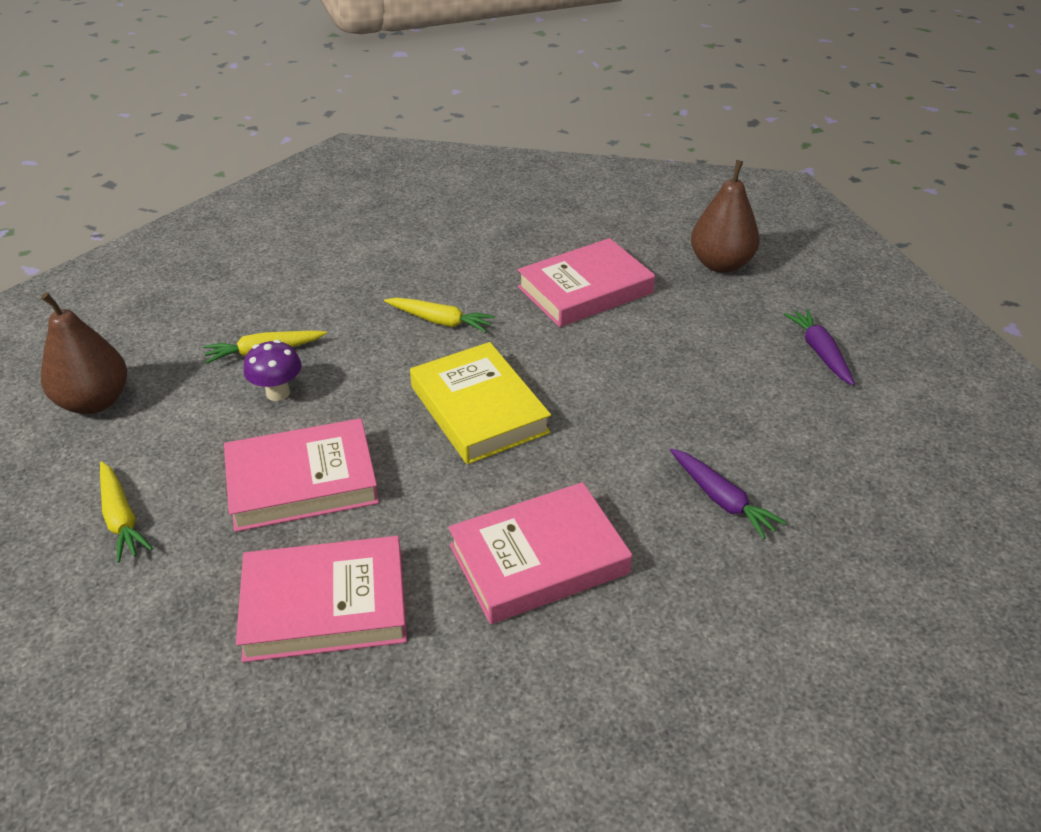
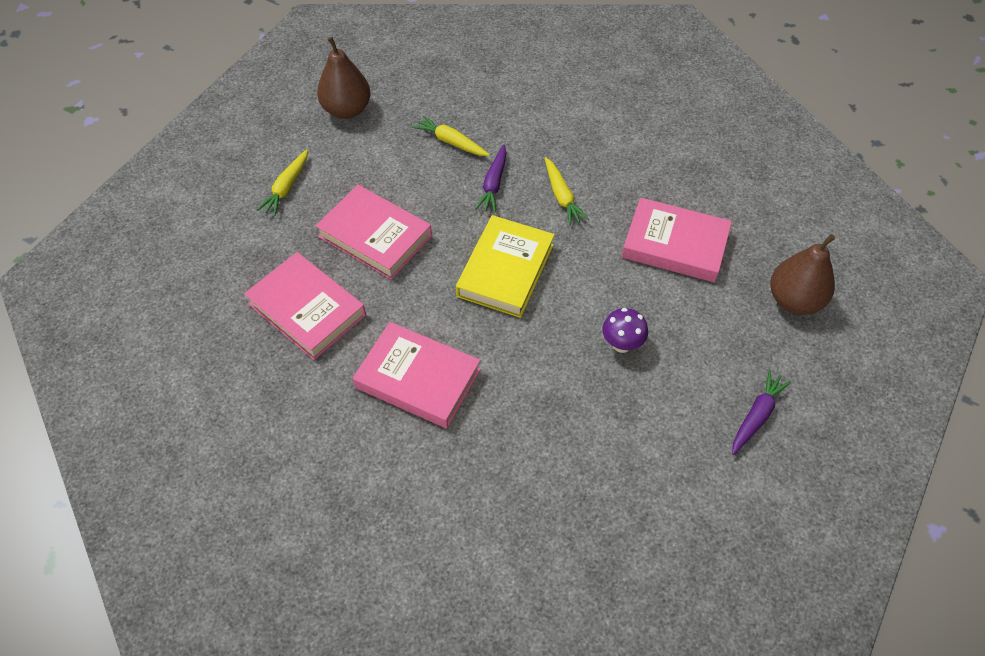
camera: 50 degrees right, 15 degrees up
purple mushroom [244,340,302,401] -> purple mushroom moved to [602,308,648,353]
purple carrot [670,448,786,539] -> purple carrot moved to [475,144,506,213]

